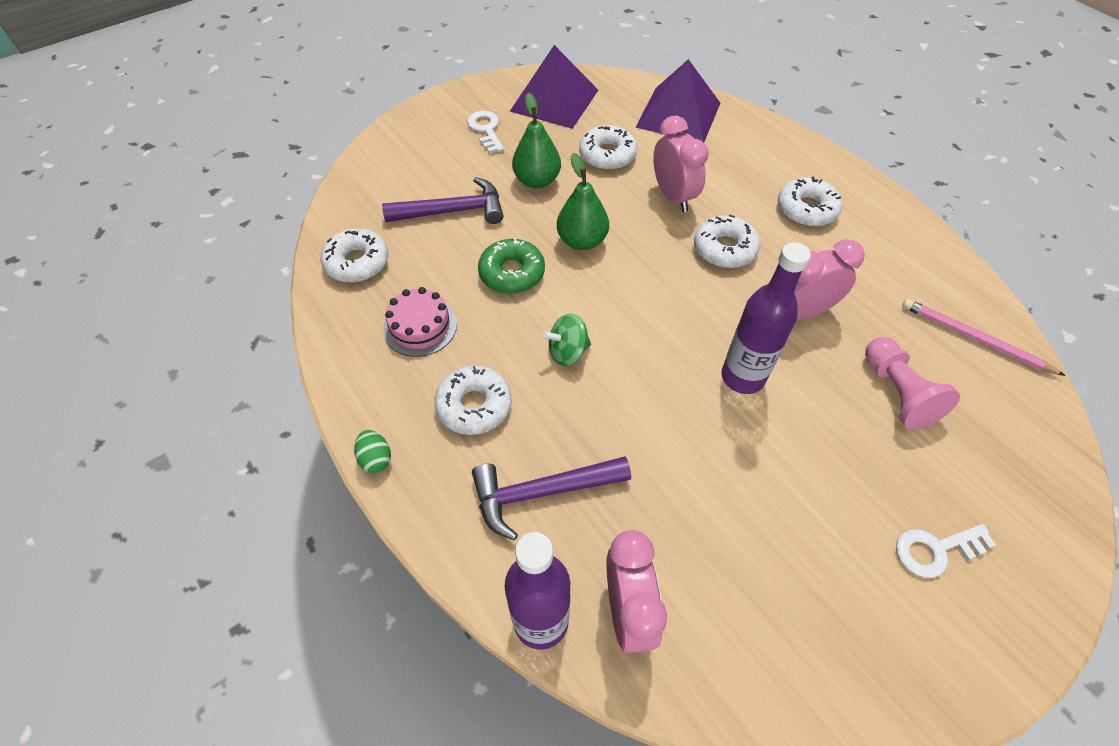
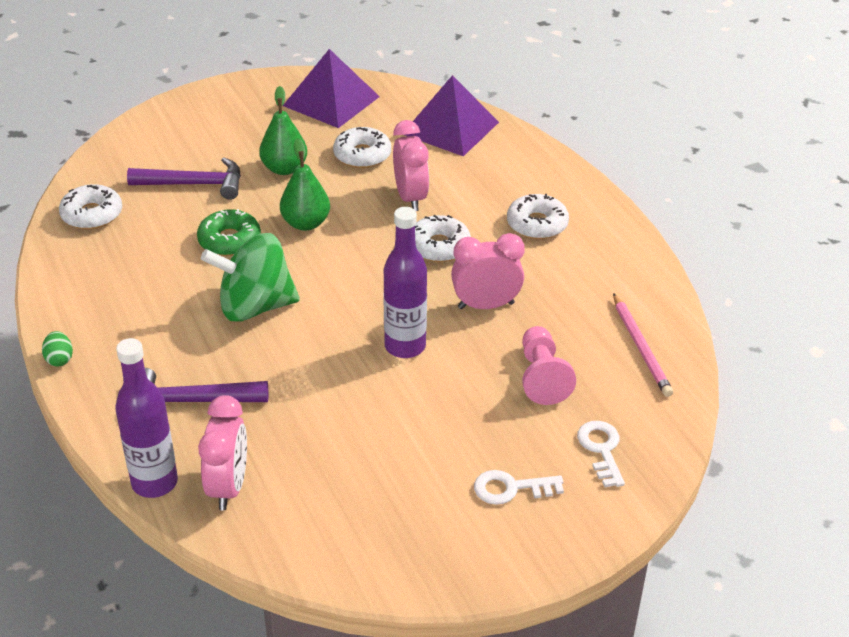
camera: 10 degrees right, 15 degrees down
pink cake [383,287,457,357] -> none
white donut [434,365,512,435] -> none
white key [467,111,504,154] -> white key moved to [577,421,625,487]
green spinning top [542,313,591,366] -> green spinning top [201,233,300,322], size x1.97
pink pencil [902,299,1065,376] -> pink pencil turned 150 degrees counterclockwise [613,293,673,397]

